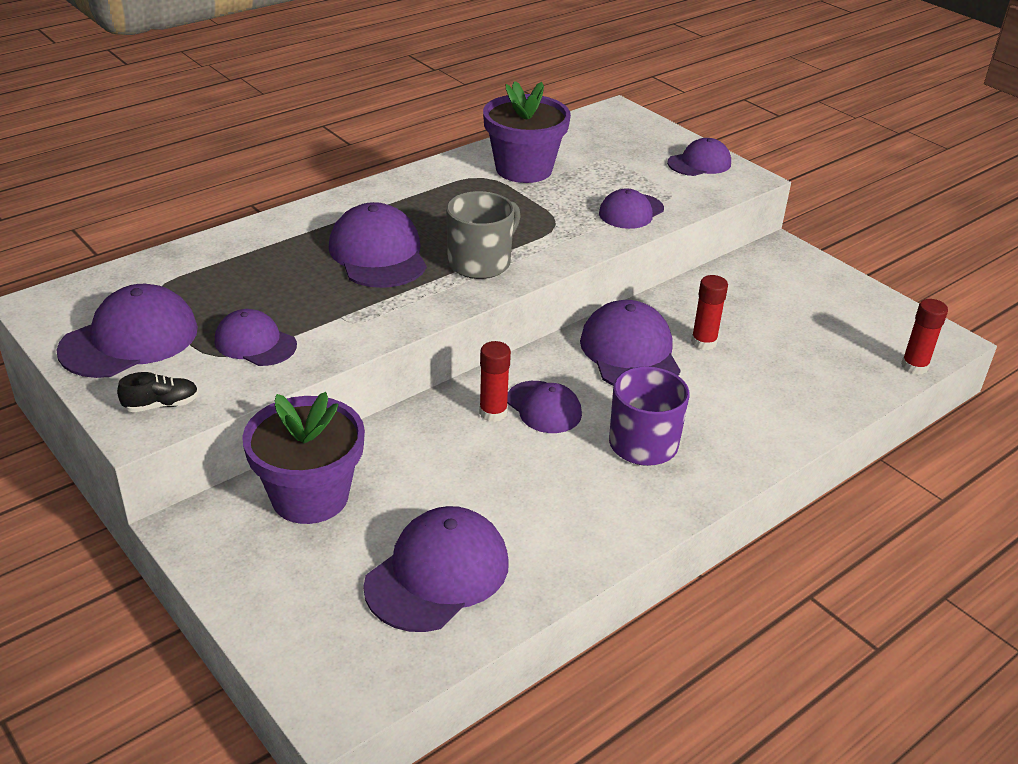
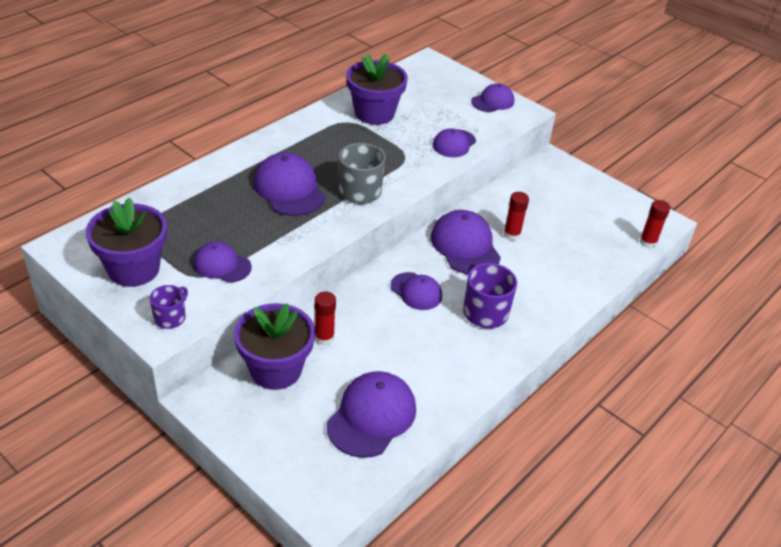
camera: 10 degrees left, 5 degrees up
purple cap [57,284,198,378] -> purple flower pot [86,198,167,287]
black shoe [117,372,199,412] -> purple mug [150,285,188,329]
red glue stick [479,341,511,422] -> red glue stick moved to [315,292,336,345]

